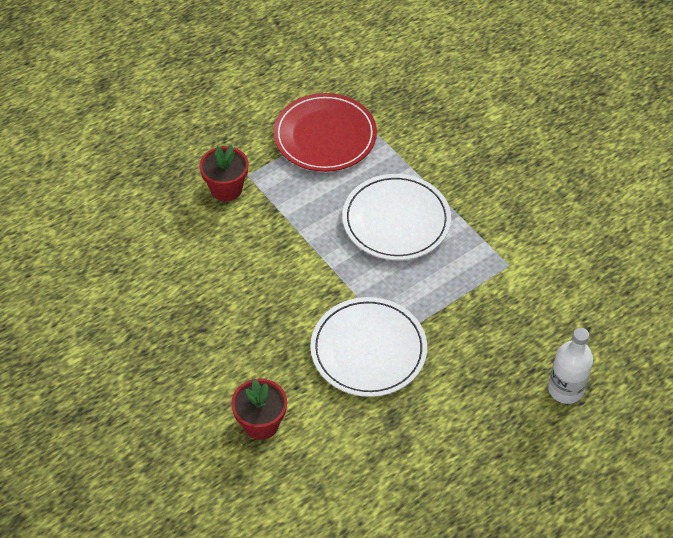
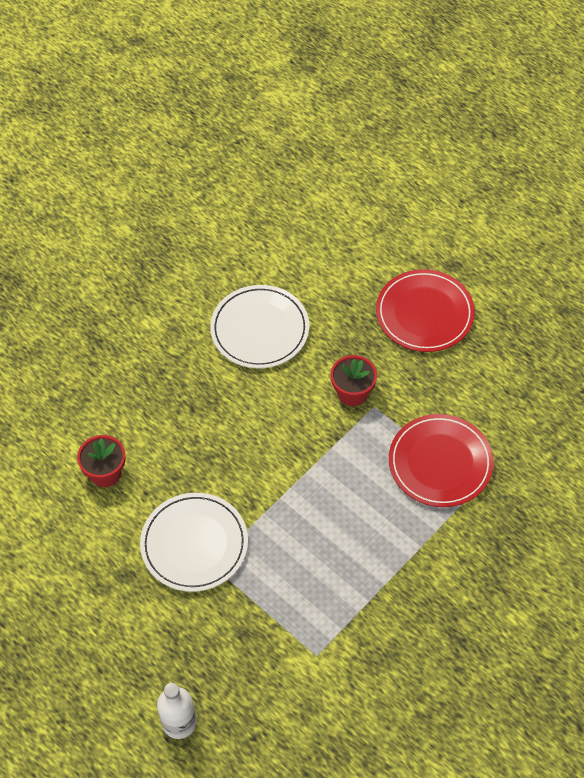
camera: 80 degrees right, 5 degrees up
white plate [342,174,451,260] -> white plate moved to [210,285,309,369]
none -> red plate [376,269,475,352]

